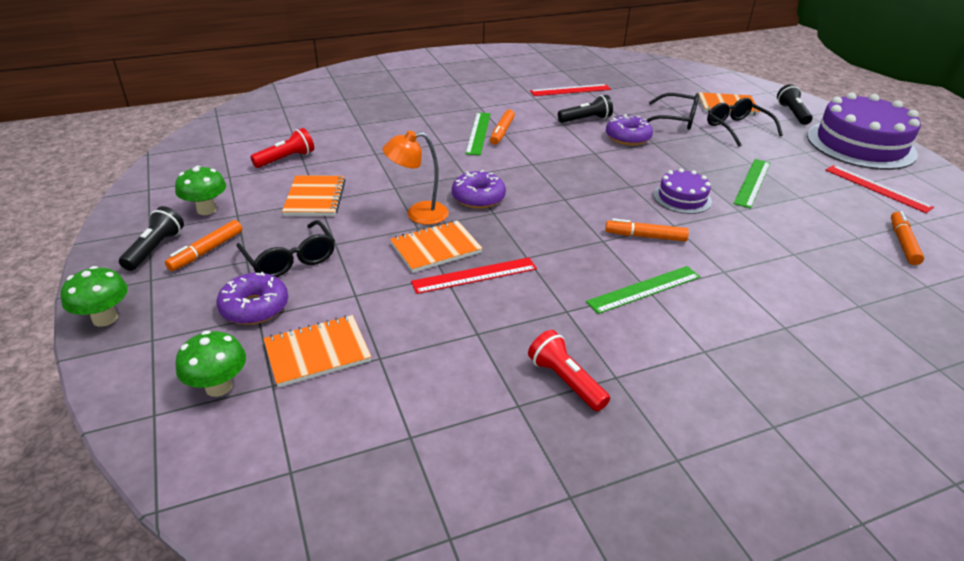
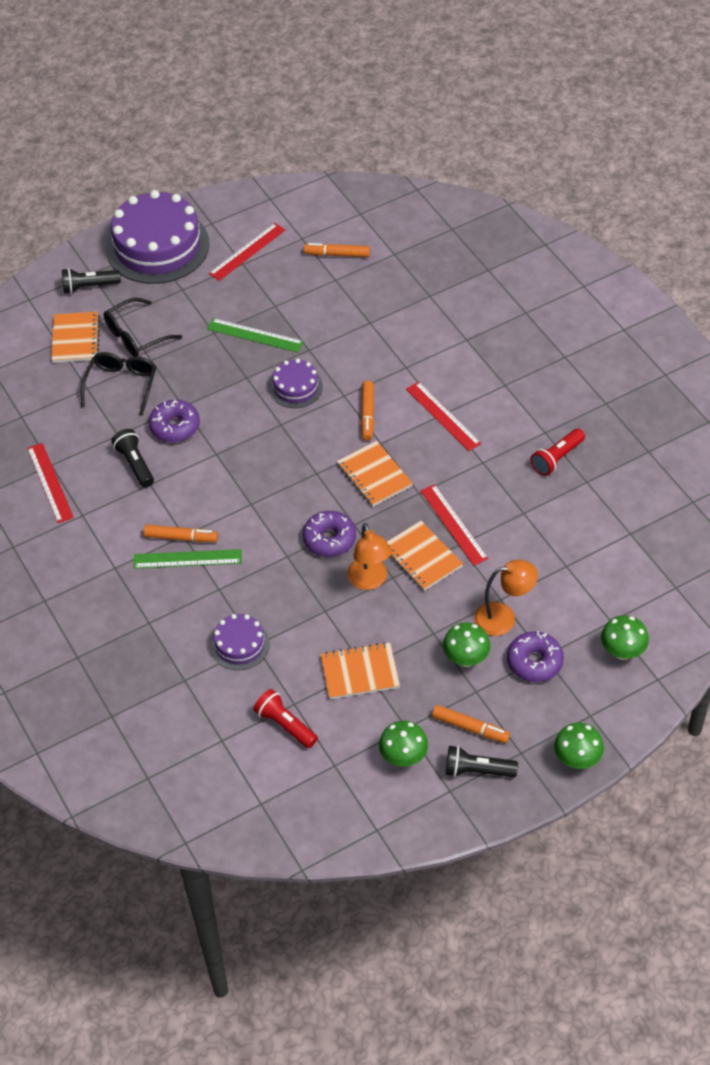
camera: 95 degrees left, 15 degrees up
black glasses [236,220,335,277] -> green mushroom [443,622,491,667]
orange notebook [263,315,371,388] -> orange notebook moved to [337,441,413,507]
green ruler [586,266,700,314] -> red ruler [406,382,481,451]
none -> purple cake [210,614,270,670]
none -> orange lamp [474,560,538,636]

